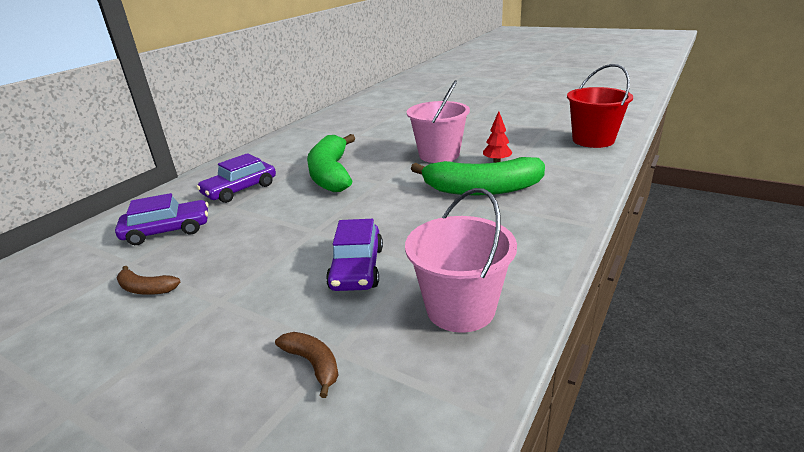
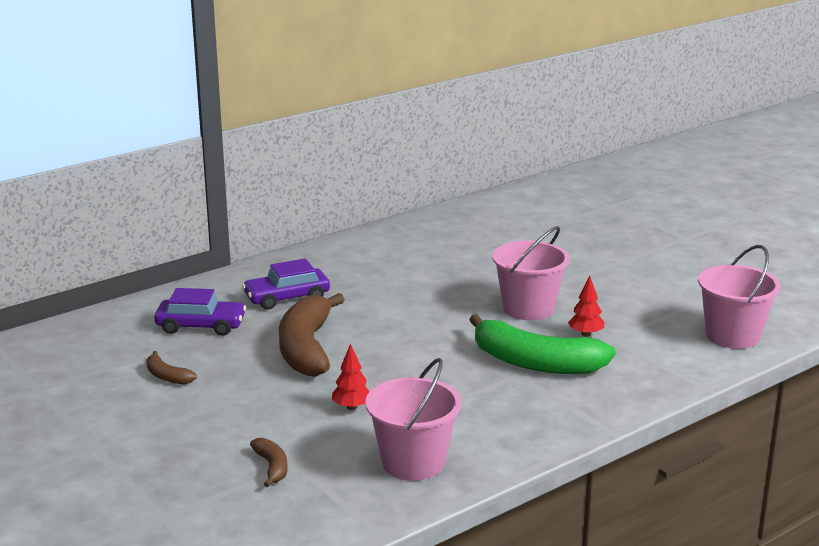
camera: 20 degrees right, 5 degrees down
green banana [307,134,355,192] -> none
purple car [326,219,383,291] -> red tree [332,343,369,410]
red bucket [567,64,633,148] -> pink bucket [698,245,781,349]
none -> brown banana [279,293,345,377]

